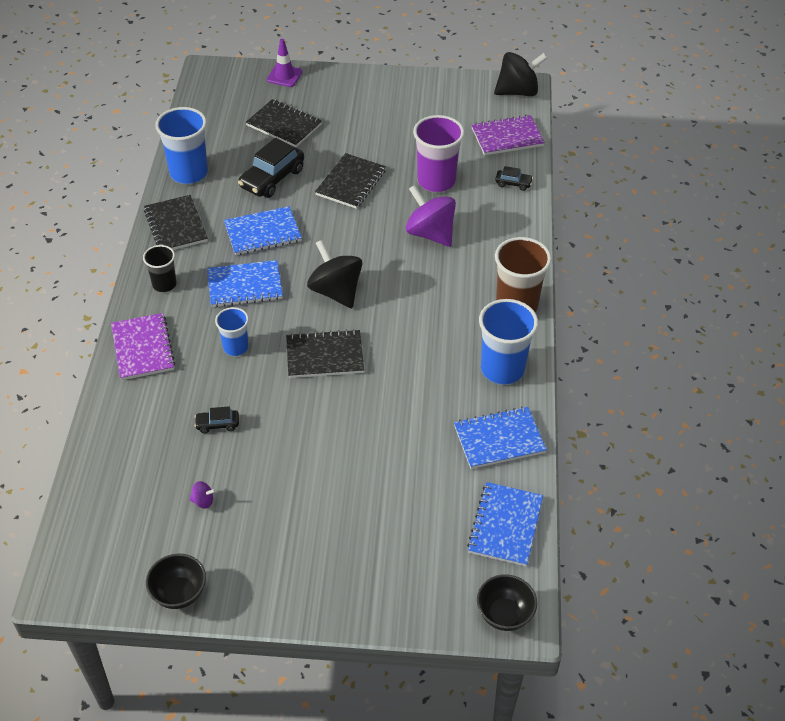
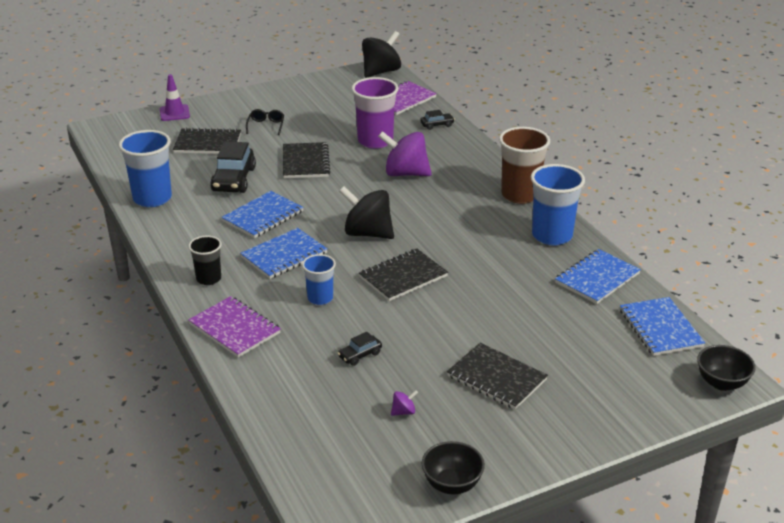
camera: 30 degrees left, 15 degrees down
black notebook [144,195,208,250] -> black notebook moved to [447,343,548,410]
none -> black glasses [246,109,284,135]

